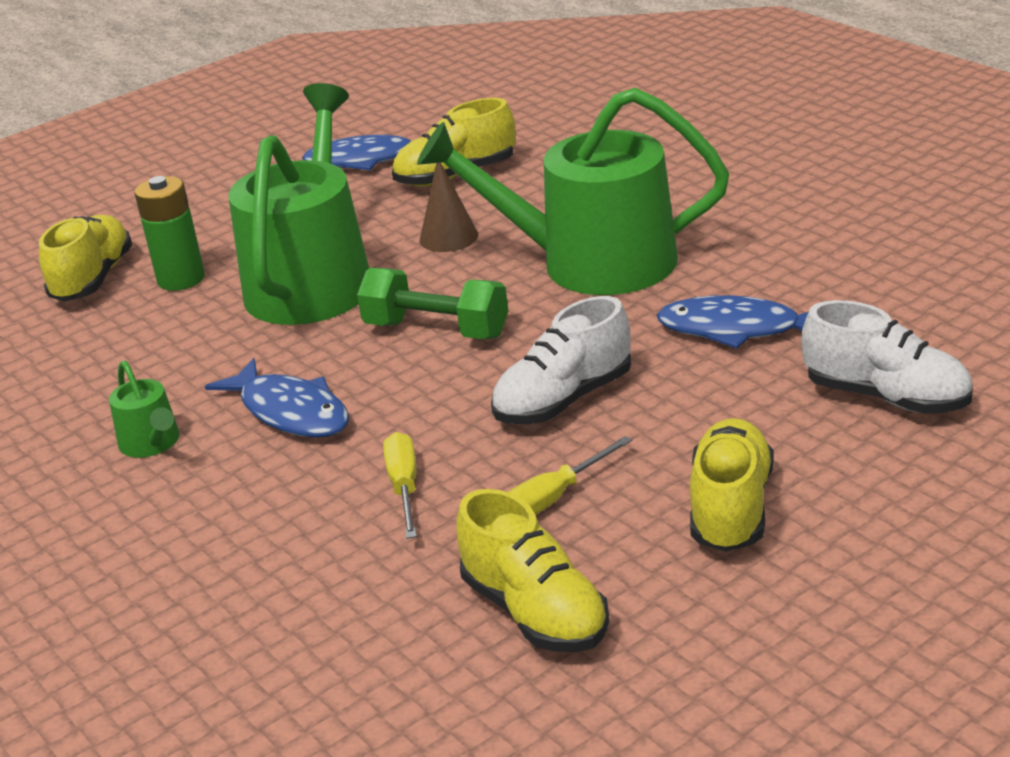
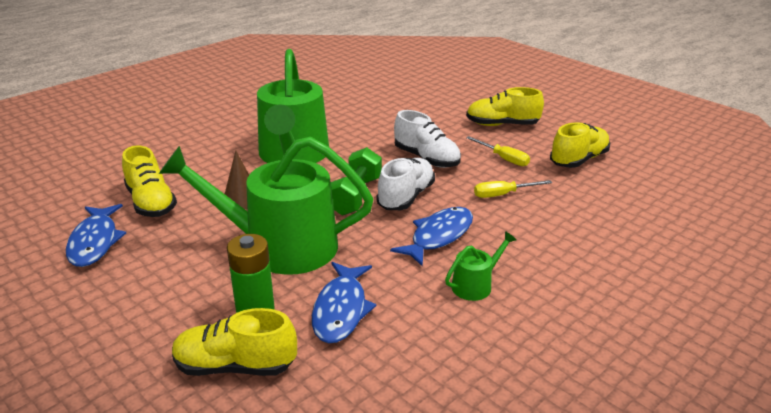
camera: 100 degrees left, 0 degrees up
blue fish [657,295,808,349] -> blue fish moved to [312,262,376,343]
white shoe [801,300,973,414] -> white shoe moved to [377,158,435,210]

